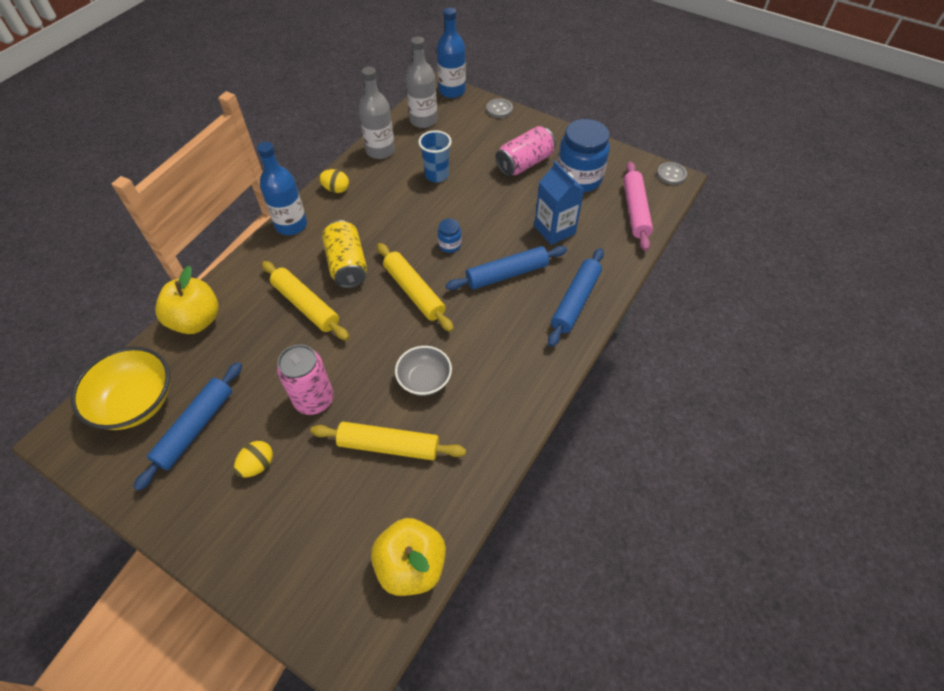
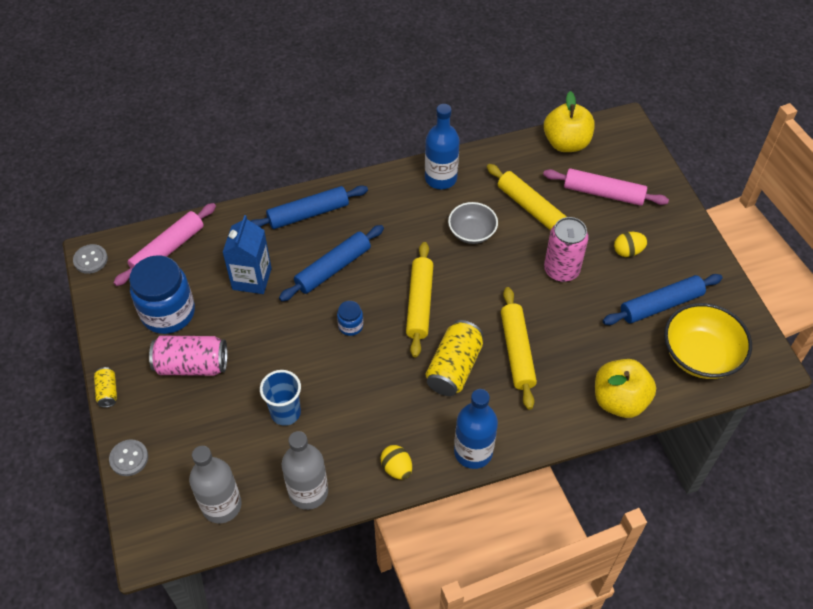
camera: 140 degrees left, 0 degrees up
blue bottle [437,8,466,98] -> blue bottle moved to [425,104,460,189]
blue rolling pin [445,246,567,290] -> blue rolling pin turned 60 degrees counterclockwise [279,225,384,301]
none -> yellow can [94,367,117,408]
none -> pink rolling pin [543,168,669,206]

